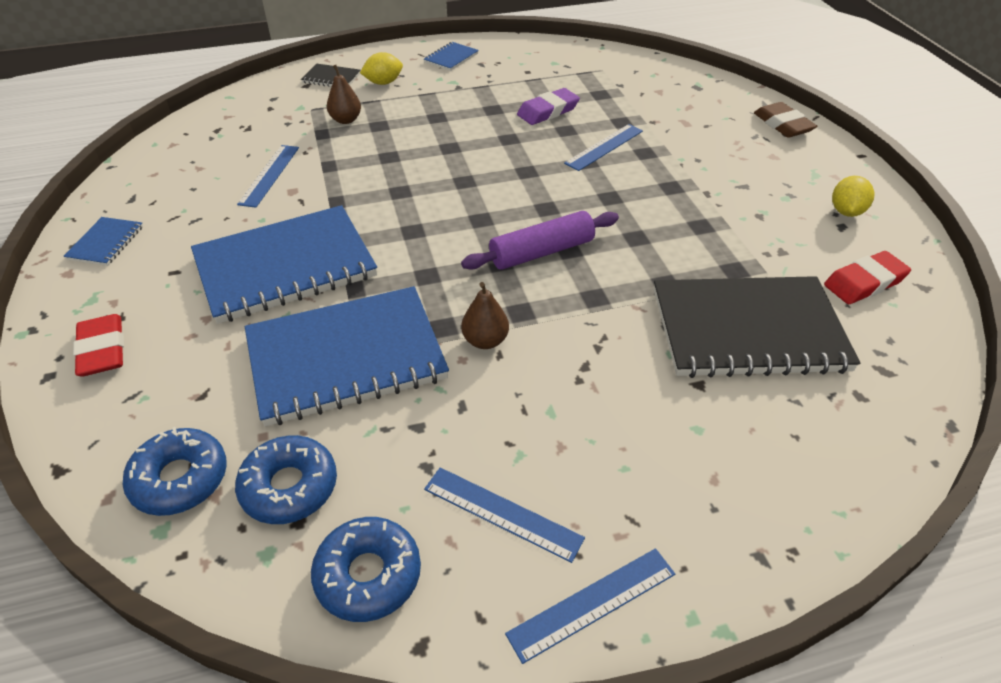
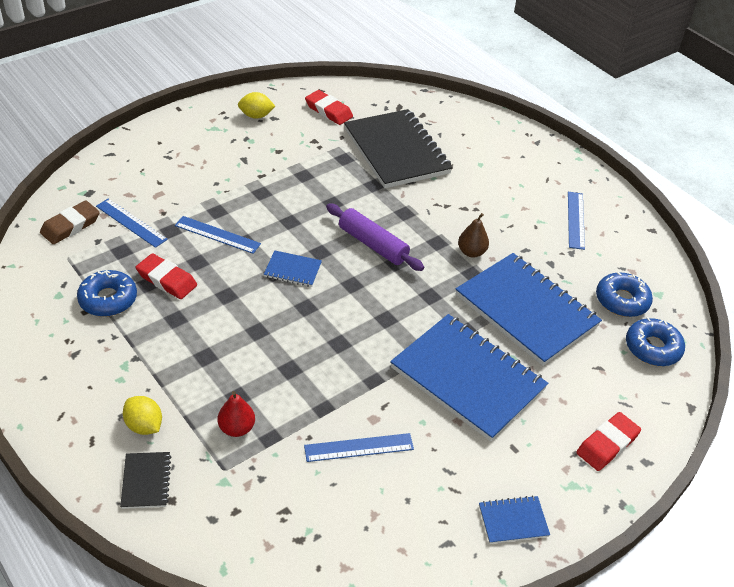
camera: 115 degrees left, 0 degrees up
blue donut [311,517,421,622] -> blue donut moved to [77,270,137,317]
brown pear [327,65,361,124] -> red pear [218,391,255,437]
blue notebook [424,42,479,71] -> blue notebook moved to [264,250,322,287]
blue ruler [505,548,675,664] -> blue ruler moved to [96,199,168,248]
purple eraser [517,88,580,125] -> red eraser [136,253,197,299]
brown eraser [754,102,817,138] -> brown eraser moved to [40,201,100,244]

